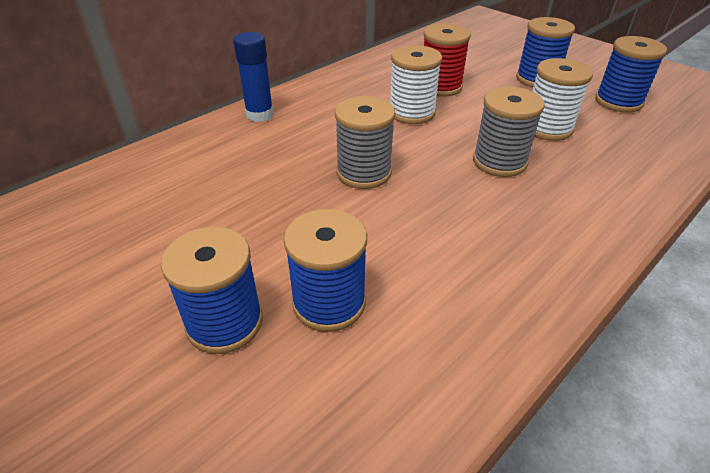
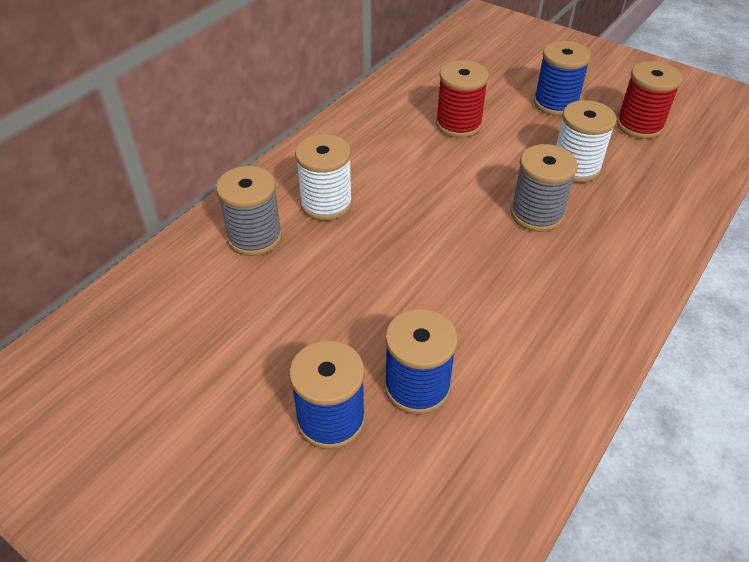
camera: 10 degrees left, 5 degrees up
blue glue stick [233,32,274,122] -> none
grey spool [335,96,395,189] -> grey spool moved to [216,166,282,256]
white spool [390,45,442,124] -> white spool moved to [295,134,352,221]
blue spool [595,36,667,113] -> red spool [616,61,682,139]

